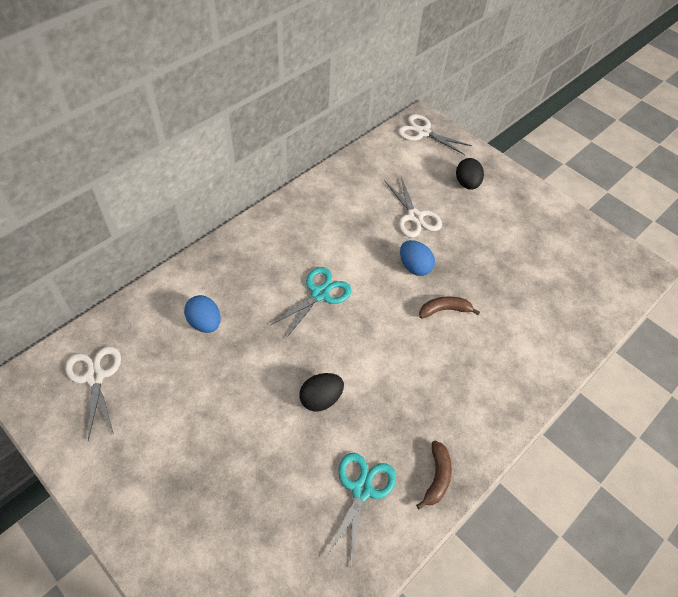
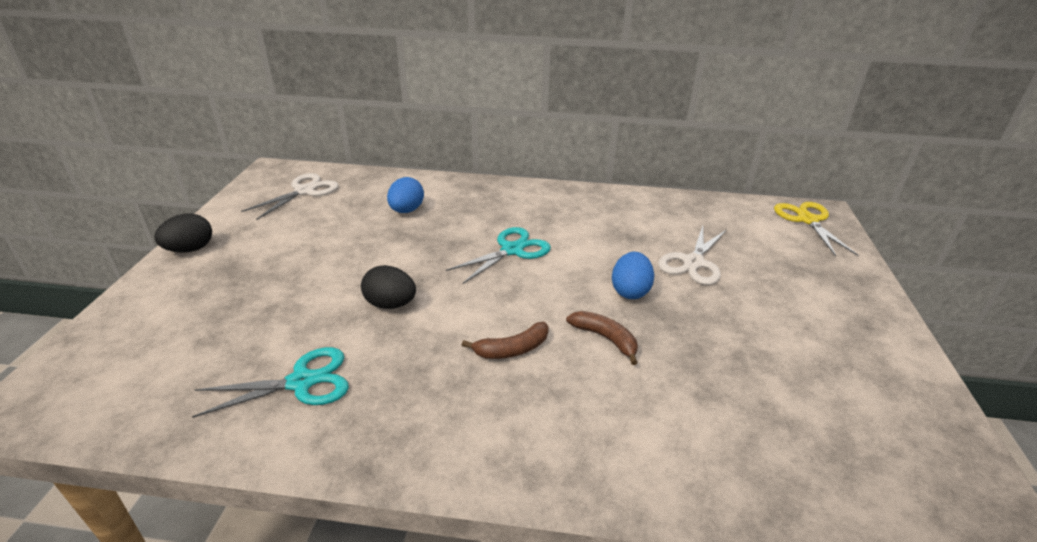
camera: 55 degrees right, 20 degrees down
turquoise scissors [270,267,352,338] -> turquoise scissors turned 45 degrees counterclockwise [446,227,551,284]
white scissors [398,114,472,155] -> yellow scissors [774,202,859,257]
brown banana [416,441,452,510] -> brown banana moved to [462,322,549,359]
black egg [456,158,484,190] -> black egg moved to [154,214,212,253]

